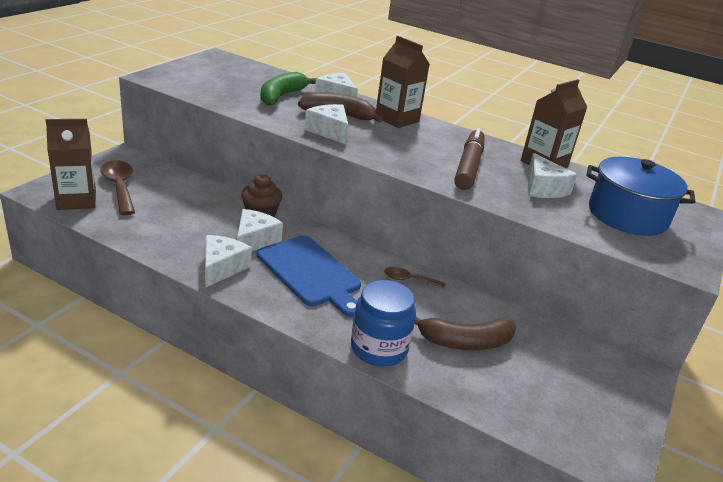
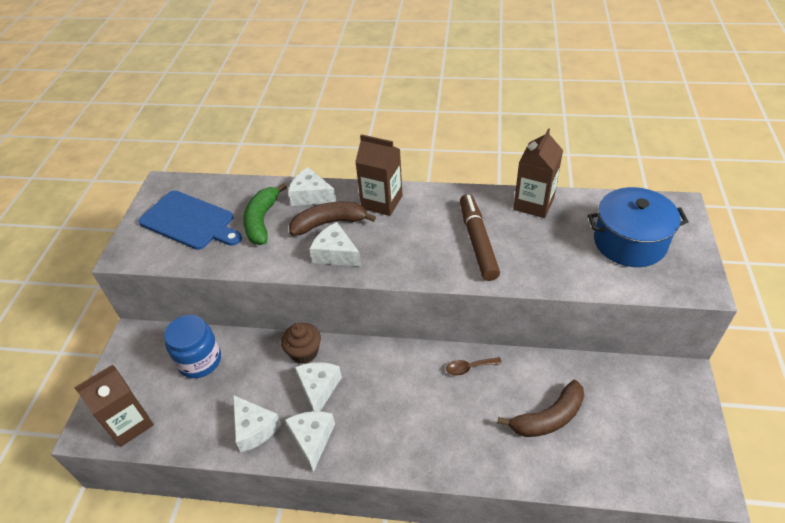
camera: 15 degrees left, 15 degrees up
brown spoon [100,160,135,215] -> none
blue cutting board [257,235,361,317] -> blue cutting board moved to [138,191,242,250]
blue jar [351,280,416,367] -> blue jar moved to [164,315,221,378]
white cheese [527,153,577,198] -> white cheese moved to [233,395,281,452]

